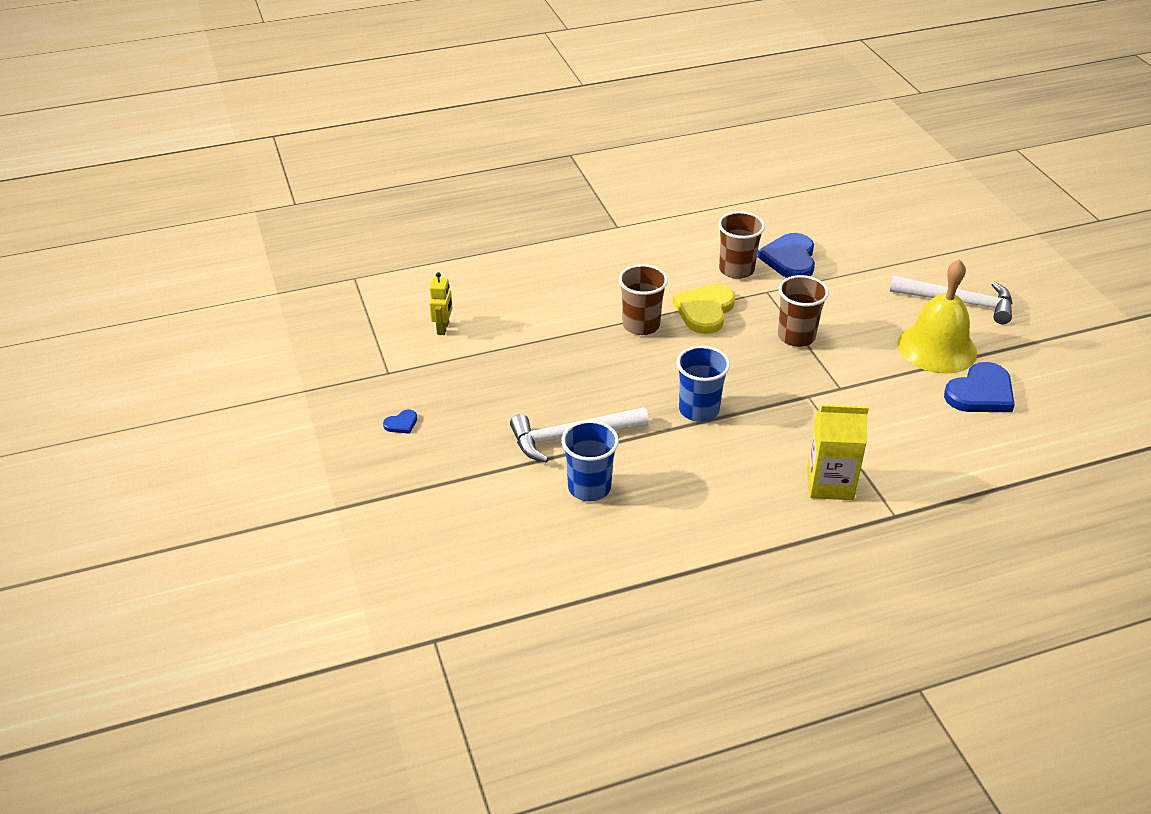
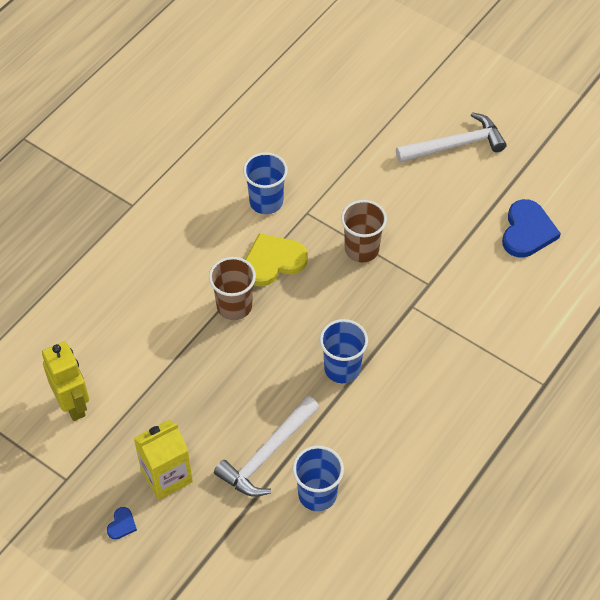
camera: 35 degrees left, 15 degrees up
yellow robot [429,272,452,335] -> yellow robot [42,341,89,421], size x1.67
yellow heart [673,284,735,334] -> yellow heart turned 75 degrees clockwise [245,233,308,287]
brown cup [718,211,765,279] -> blue cup [243,152,288,214]
blue heart [757,233,815,278] -> none
yellow carton [807,405,869,500] -> yellow carton moved to [134,420,193,500]
yellow bell [898,259,977,374] -> none

